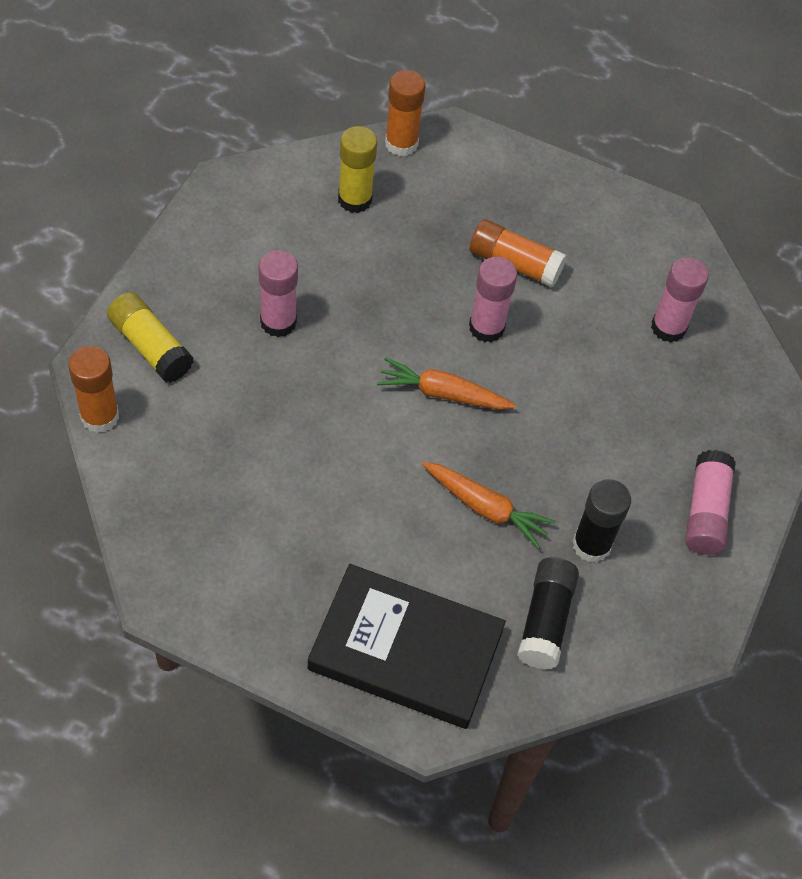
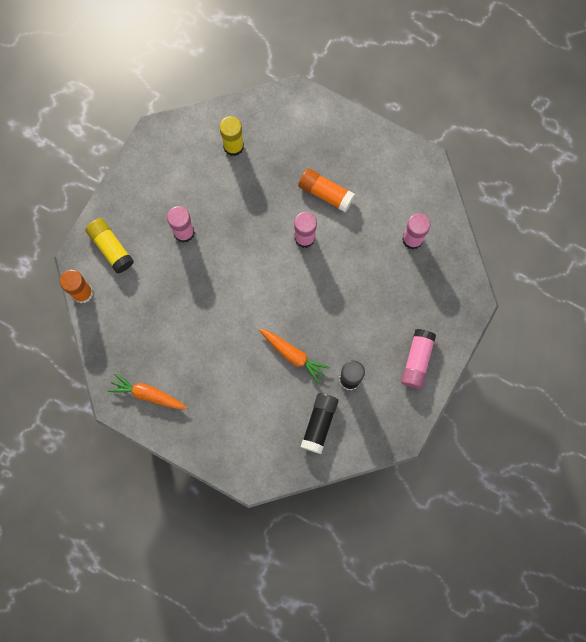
camera: 10 degrees right, 20 degrees up
black book [307,564,506,729] -> none
orange carrot [377,357,516,410] -> orange carrot moved to [108,373,188,409]
orange glue stick [385,70,426,156] -> none

